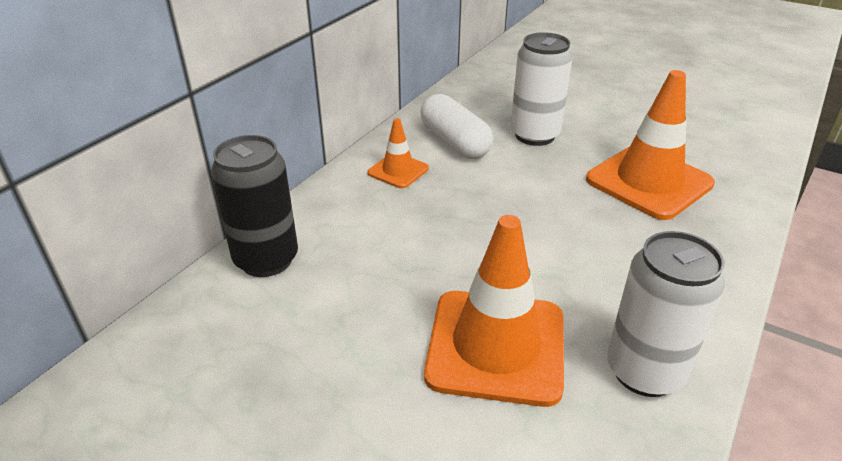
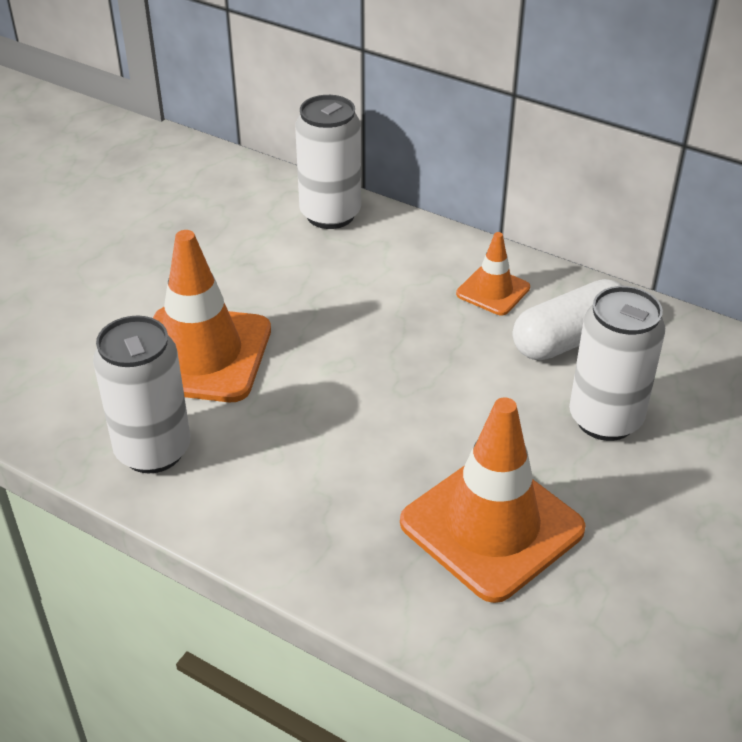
camera: 90 degrees right, 5 degrees up
black can [211,135,298,277] -> white can [295,95,361,229]

